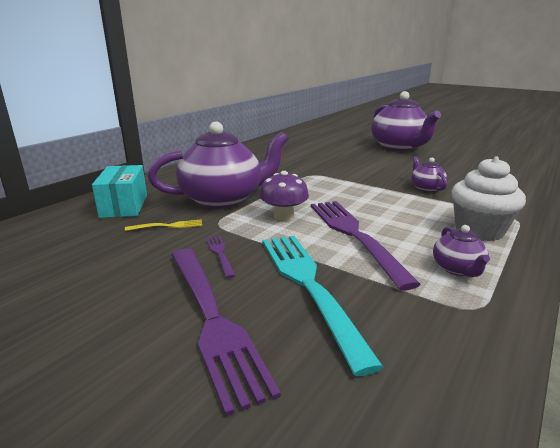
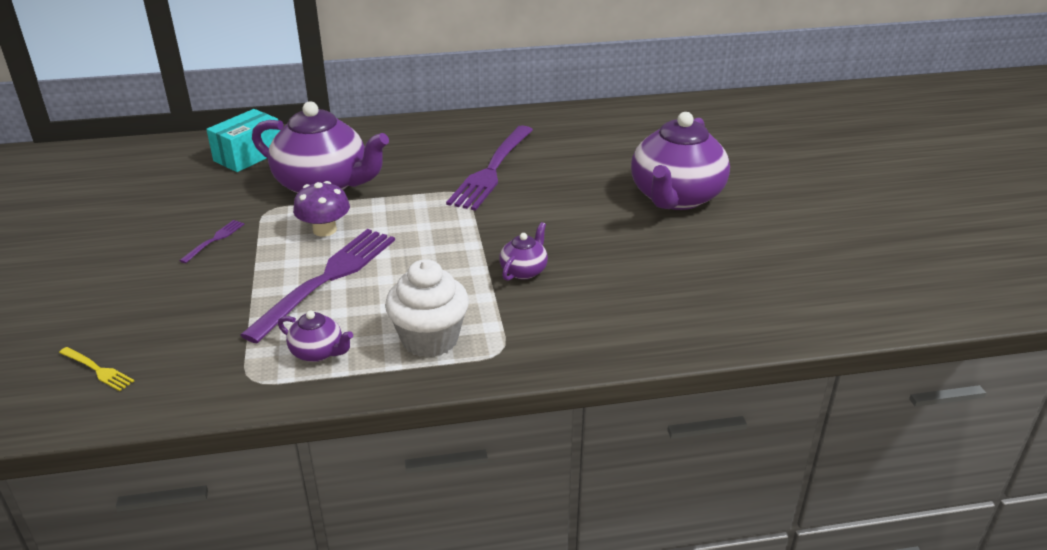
camera: 45 degrees right, 10 degrees up
yellow fork [125,219,202,231] -> yellow fork moved to [59,347,134,391]
purple fork [171,248,281,416] -> purple fork moved to [446,125,533,211]
turquoise fork [263,236,383,376] -> none
purple teapot [433,225,490,277] -> purple teapot turned 105 degrees counterclockwise [278,311,353,362]

